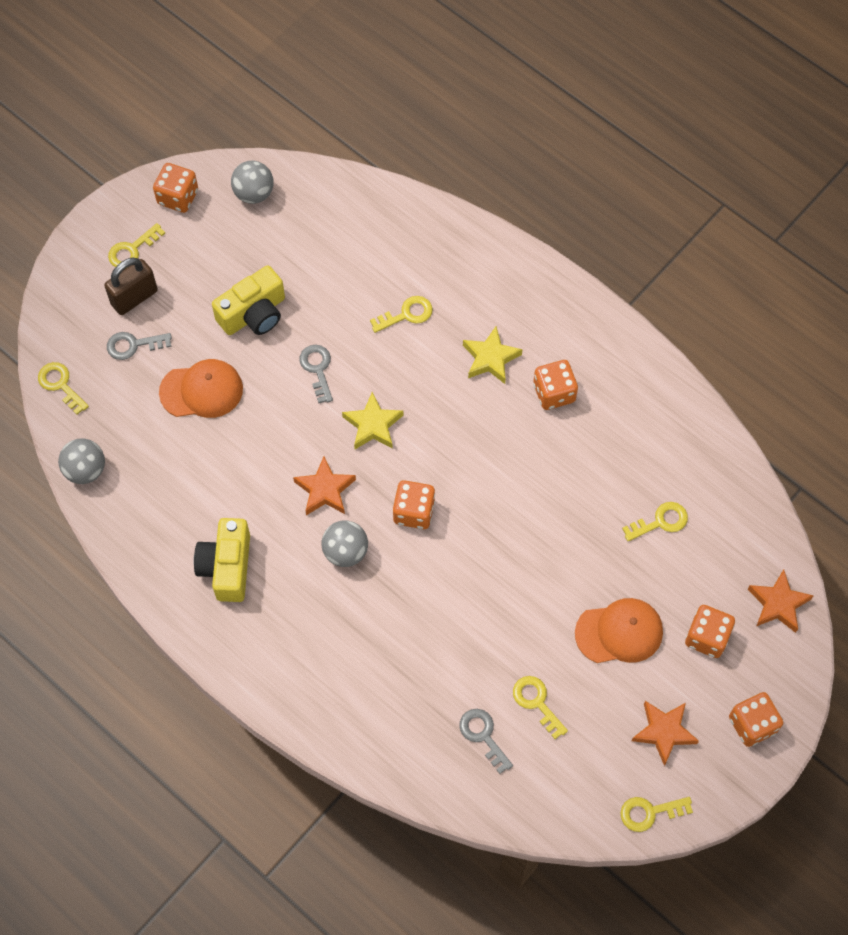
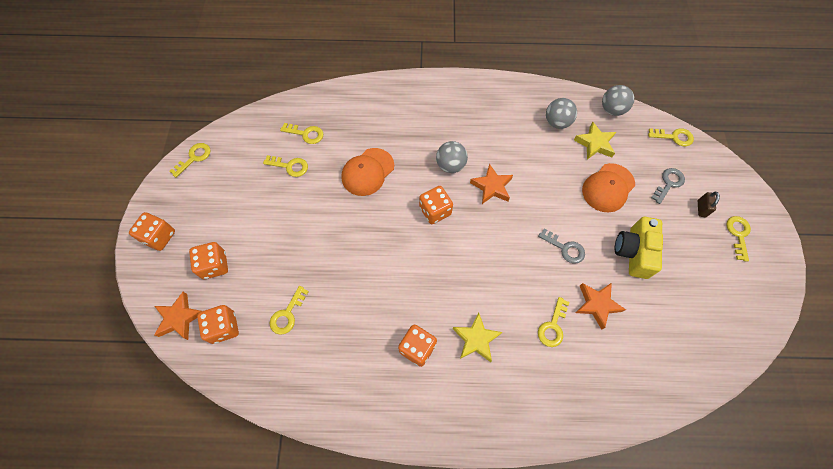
camera: 140 degrees right, 0 degrees up
brown padlock [104,257,158,315] -> brown padlock [698,192,720,217], size x0.56
orange dice [153,163,198,213] -> orange dice moved to [197,305,239,344]
yellow camera [194,518,250,602] -> none
grey ball [231,161,274,204] -> grey ball moved to [546,98,577,129]
yellow star [342,392,403,449] -> yellow star moved to [574,122,616,159]
grey key [459,709,513,774] -> yellow key [280,123,323,144]
orange cap [575,598,663,663] -> orange cap moved to [341,148,394,196]
orange star [631,701,699,766] -> orange star moved to [575,283,626,330]

